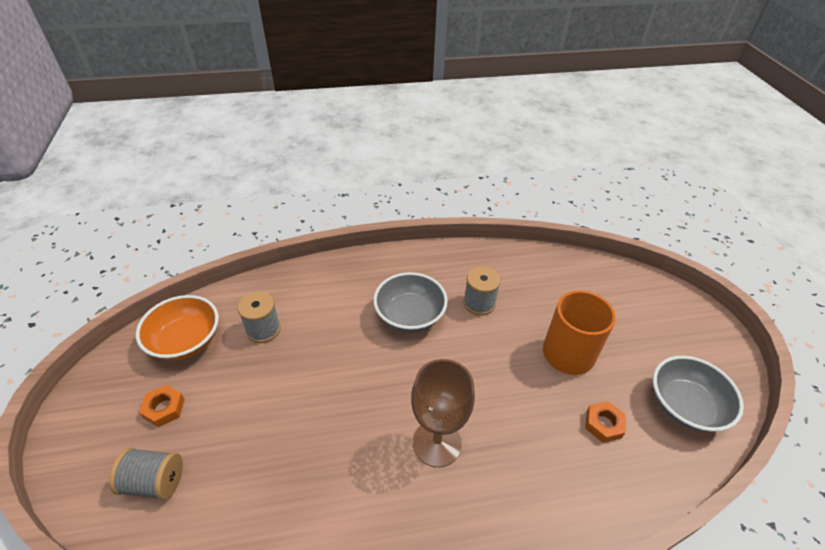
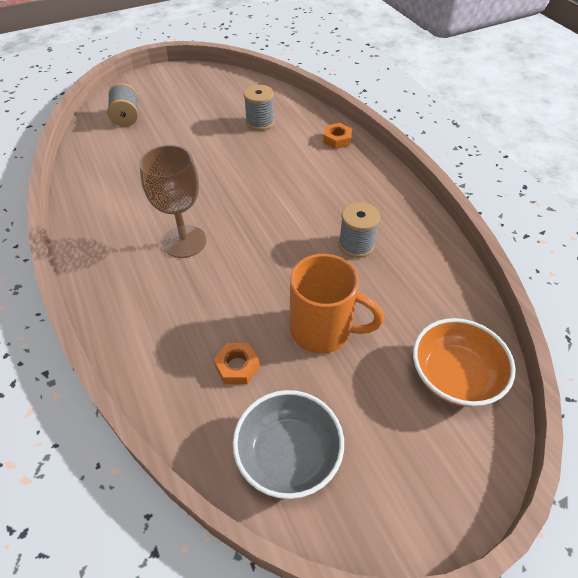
camera: 75 degrees right, 5 degrees up
orange bowl [136,295,219,360] -> orange bowl moved to [413,318,516,407]
orange nut [139,385,185,427] -> orange nut moved to [323,123,352,149]
grey bowl [373,272,448,332] -> none

